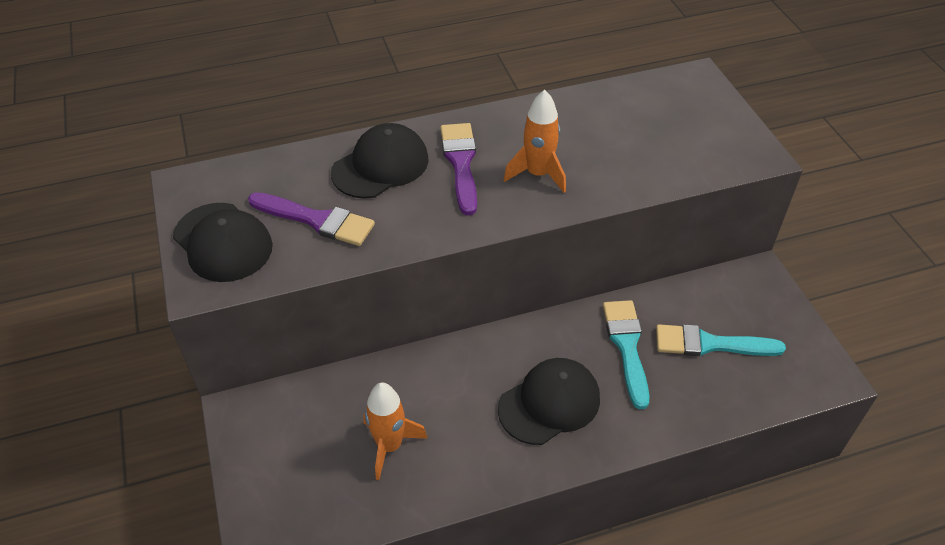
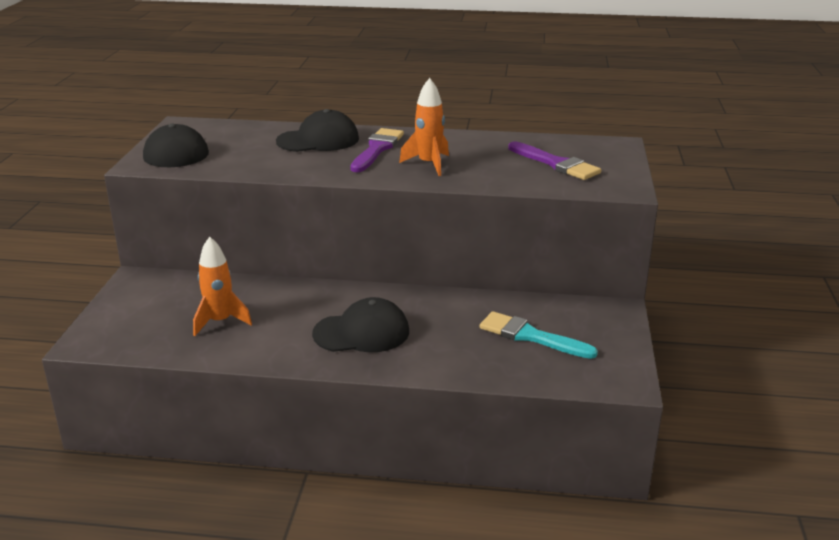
camera: 25 degrees right, 20 degrees down
purple brush [248,192,375,246] -> purple brush moved to [508,141,601,180]
turquoise brush [603,300,649,409] -> none

